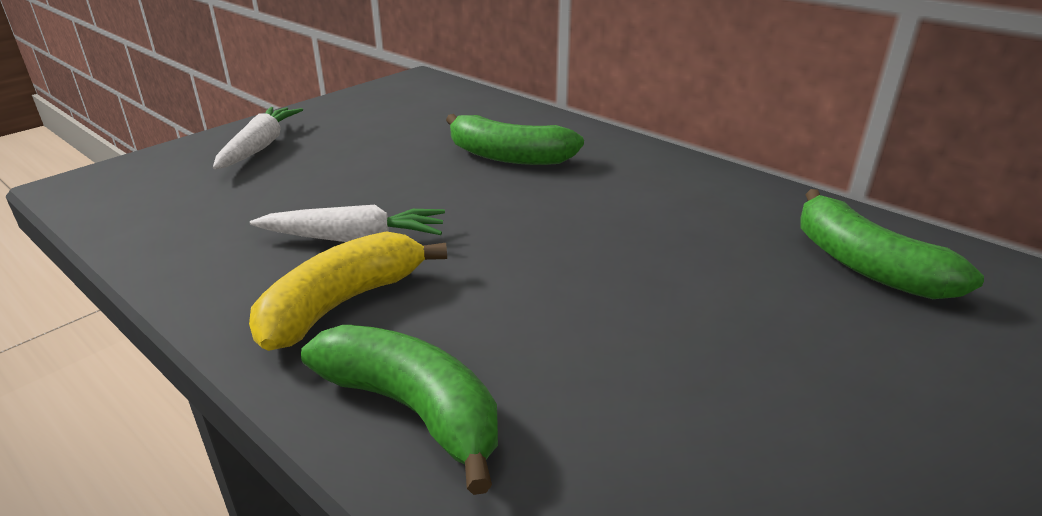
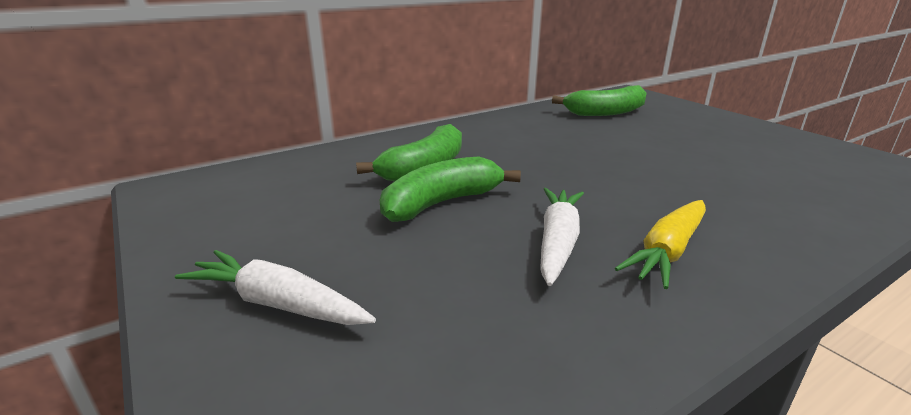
camera: 75 degrees left, 5 degrees down
yellow banana [249,231,447,351] -> yellow carrot [615,200,706,289]
green banana [301,325,498,495] -> green banana moved to [380,156,521,222]

